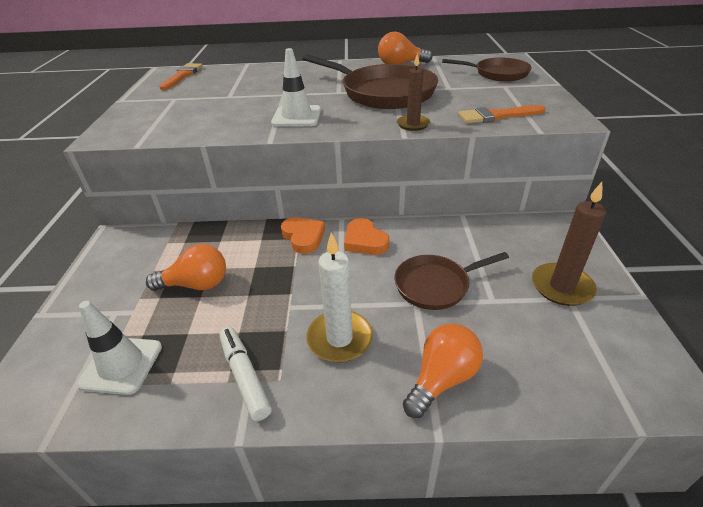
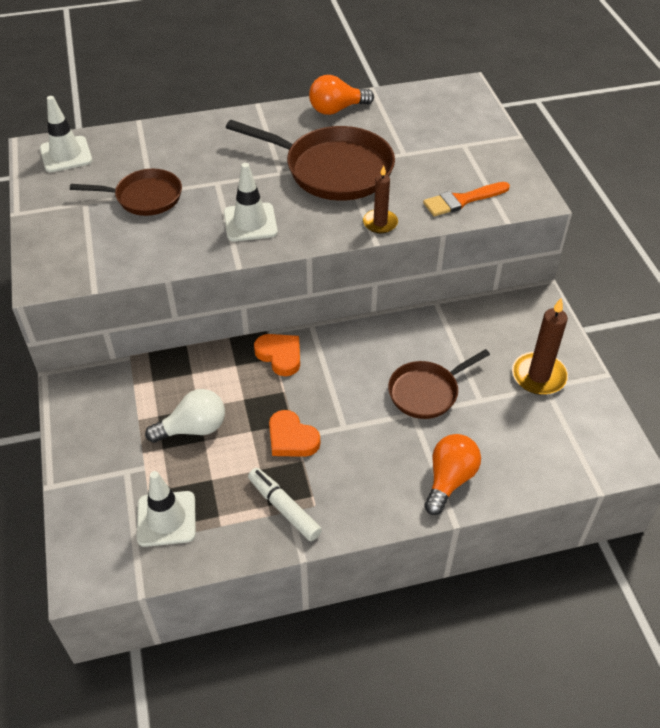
camera: 15 degrees left, 10 degrees up
orange light bulb [146,244,226,291] -> white light bulb [145,389,225,443]
orange brush [159,63,203,90] -> white traffic cone [40,96,92,172]
white candle [306,233,373,362] -> none
orange heart [344,218,390,255] -> orange heart moved to [269,410,320,457]
brown pan [442,58,532,82] -> brown pan moved to [70,169,182,216]

